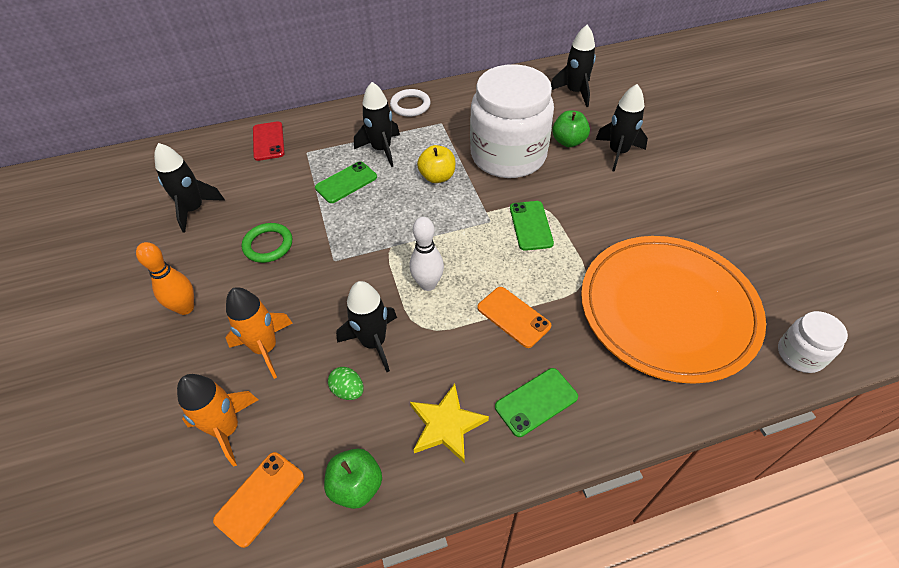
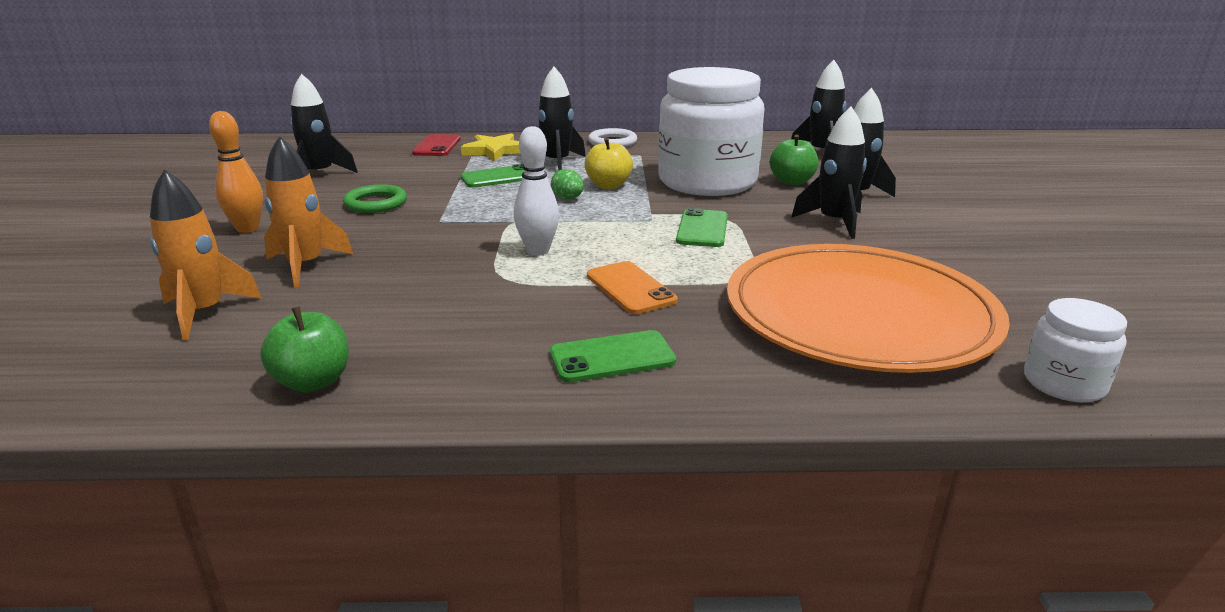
camera: 15 degrees right, 25 degrees down
orange phone [213,452,304,548] -> none
green egg [328,367,364,400] -> green egg moved to [551,169,584,199]
black rocket [336,281,397,372] -> black rocket moved to [791,107,867,239]
yellow star [410,383,489,463] -> yellow star moved to [461,133,520,161]

